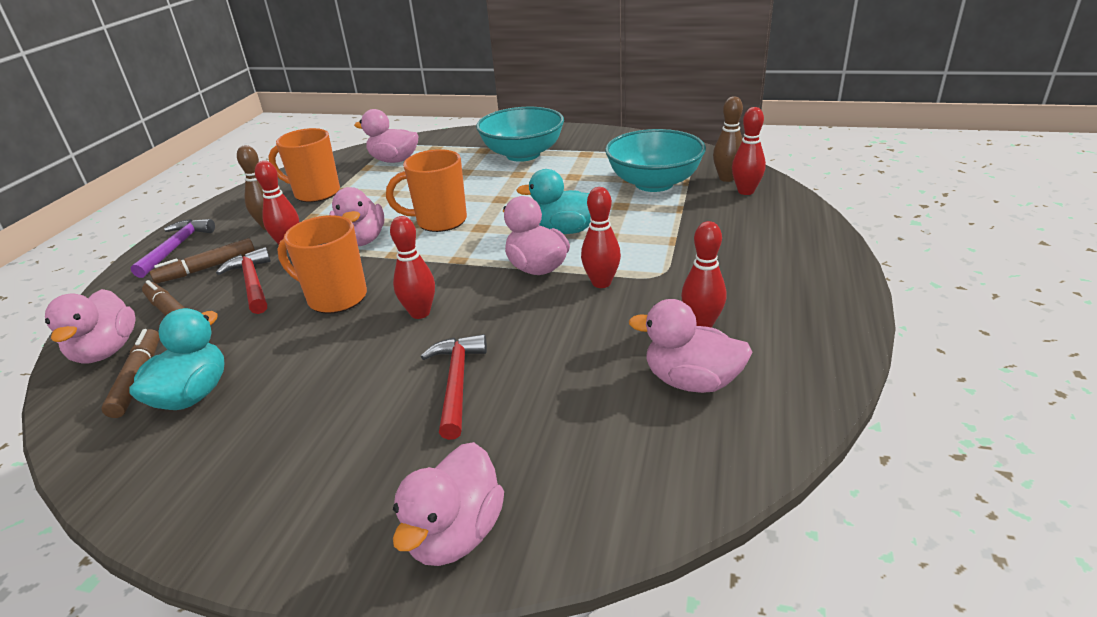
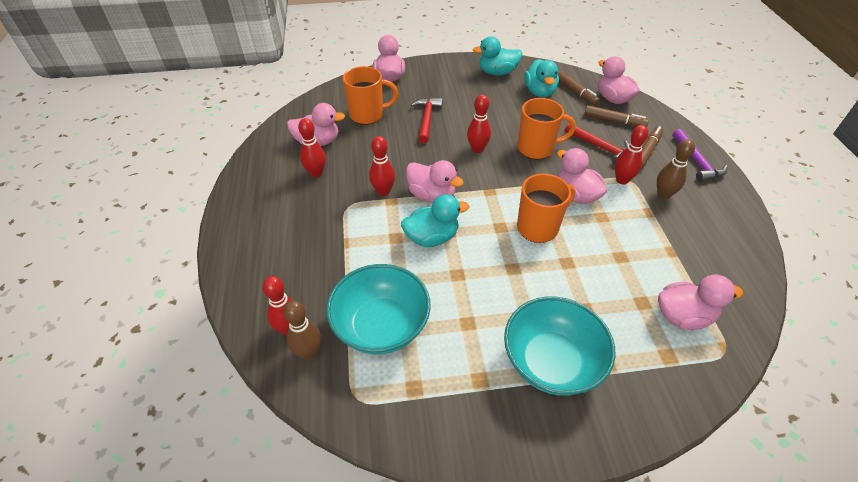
camera: 155 degrees right, 15 degrees up
orange mug [268,128,340,202] -> orange mug moved to [343,66,399,125]
red hammer [421,334,487,440] -> red hammer turned 150 degrees counterclockwise [411,98,443,143]
none -> turquoise duck [473,36,522,76]

